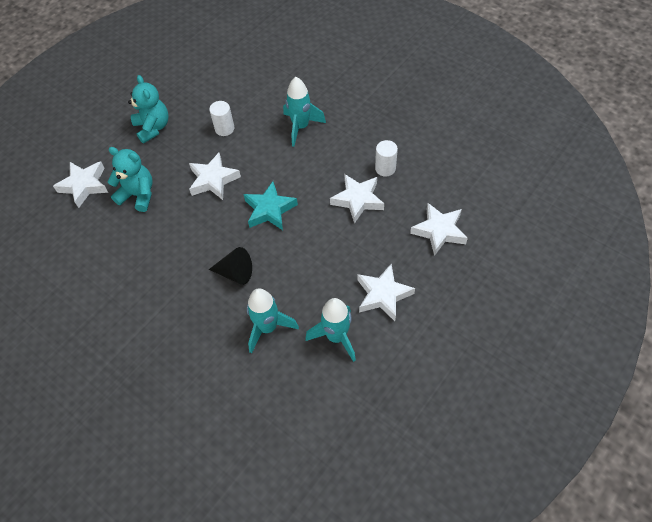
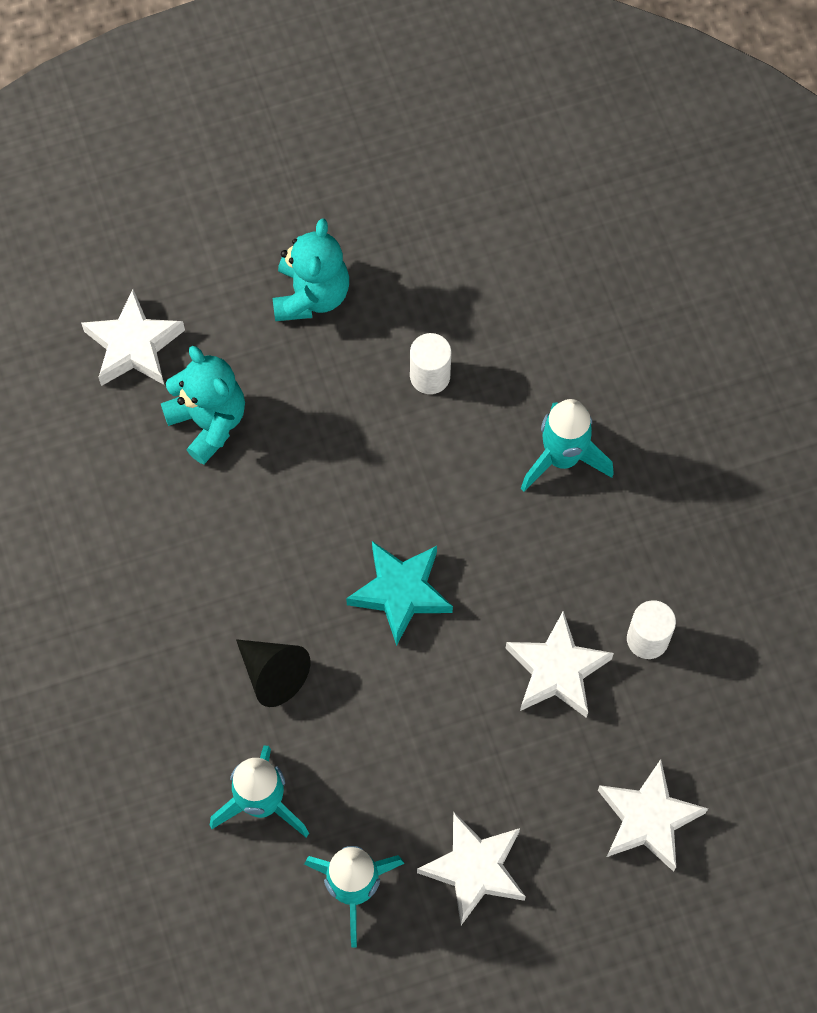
camera: 30 degrees right, 10 degrees up
white star [189,153,241,200] -> none

